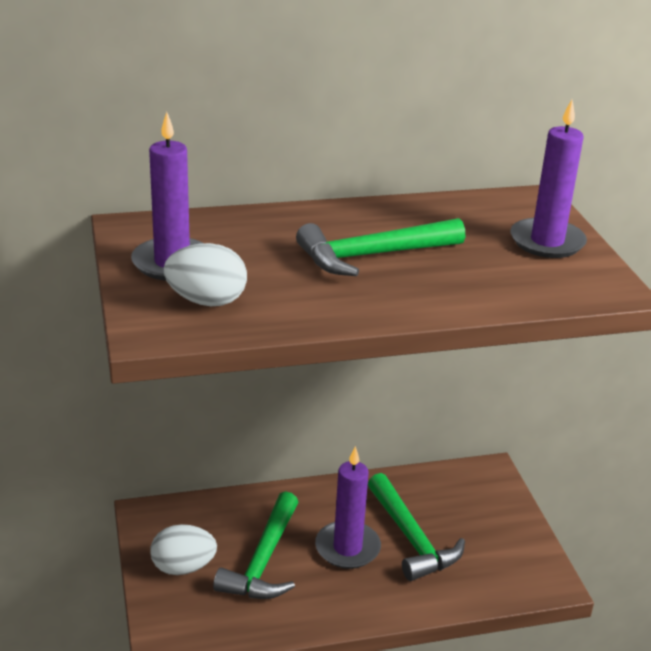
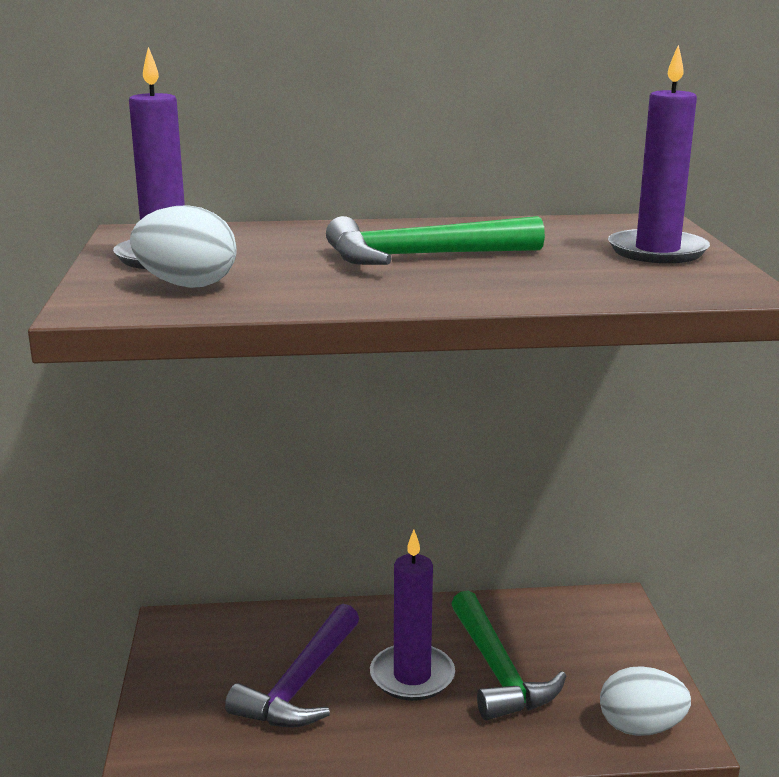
camera: 10 degrees right, 10 degrees down
white egg [150,524,217,575] -> white egg moved to [600,666,691,736]
green hammer [213,491,298,599] -> purple hammer [225,604,359,728]

